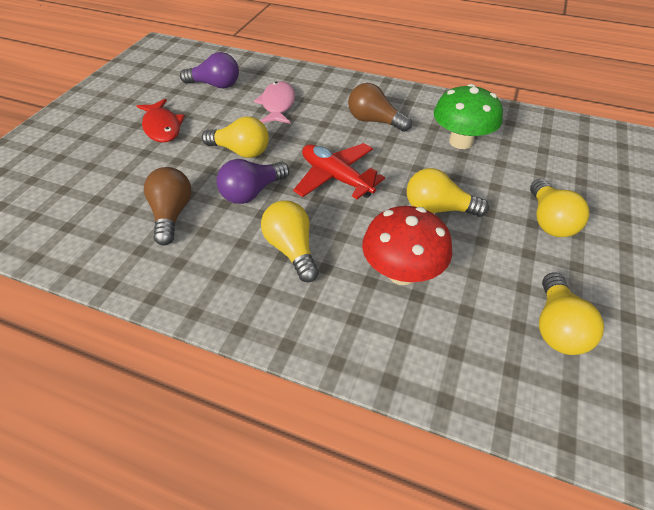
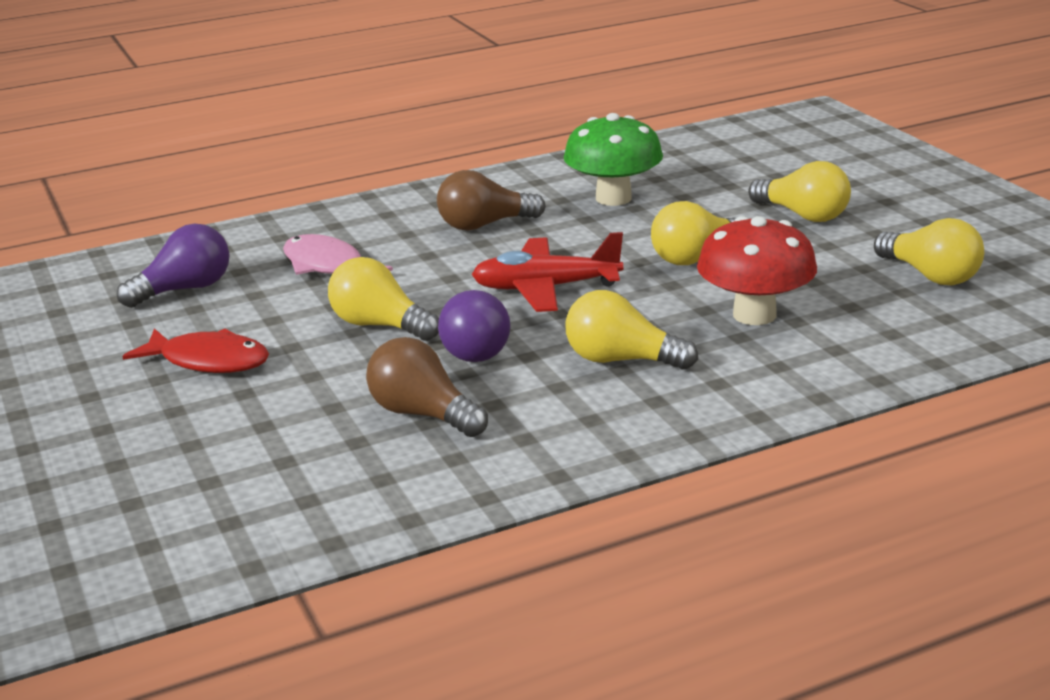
camera: 45 degrees left, 20 degrees down
yellow light bulb [202,117,269,158] -> yellow light bulb turned 120 degrees counterclockwise [328,257,439,341]

